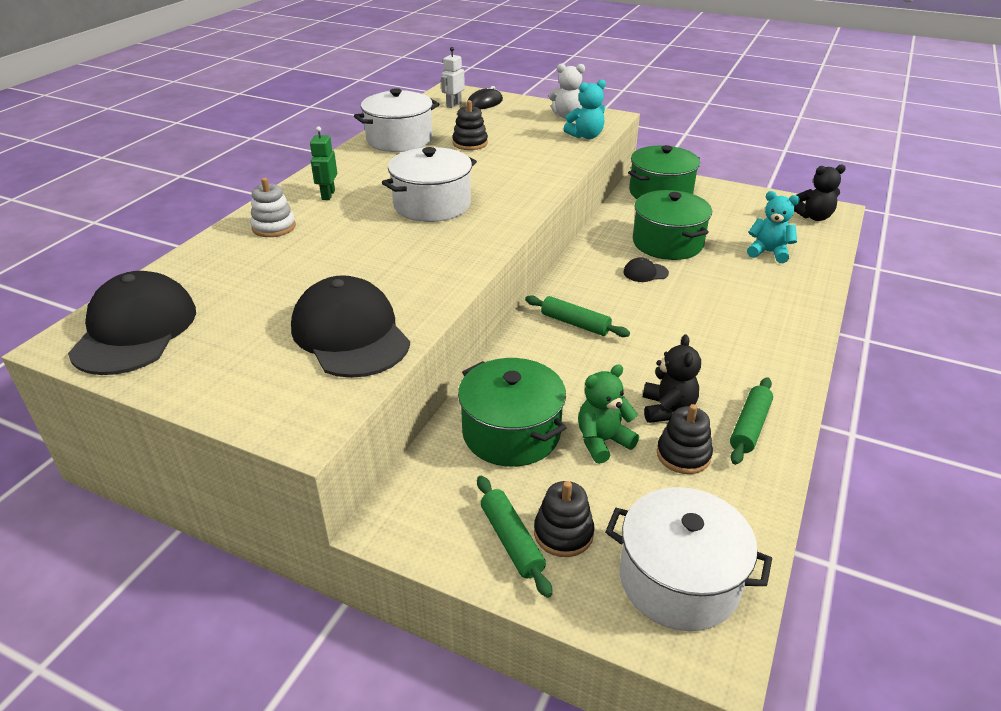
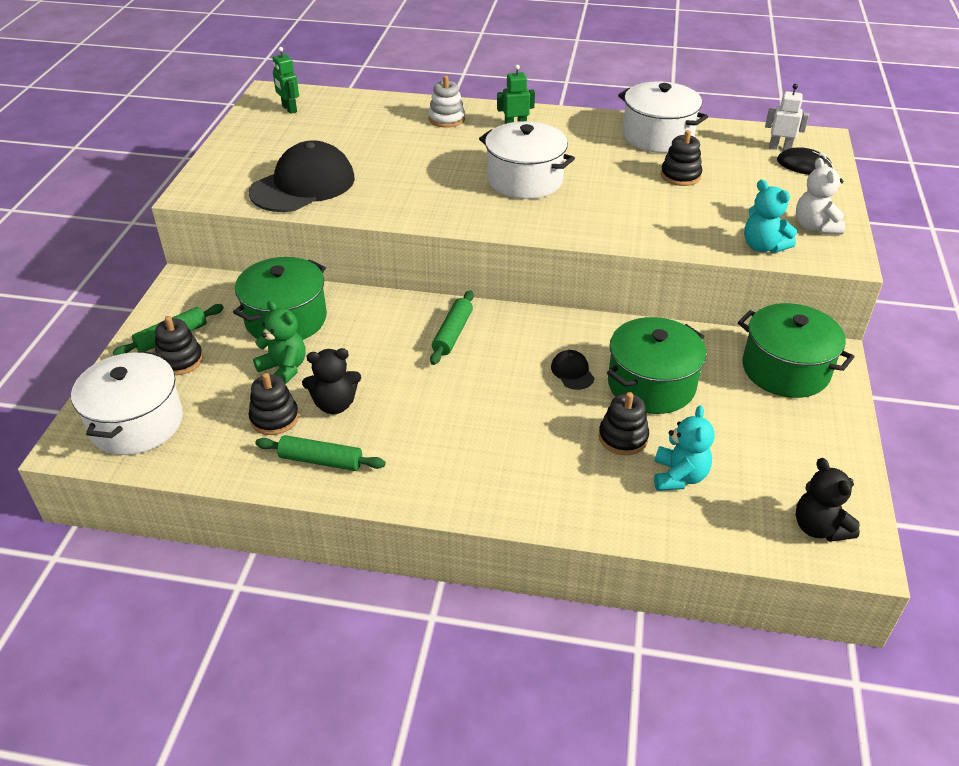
camera: 75 degrees right, 5 degrees up
black cap [68,271,196,375] -> green robot [272,47,299,114]
none -> black stacking toy [599,392,649,455]

